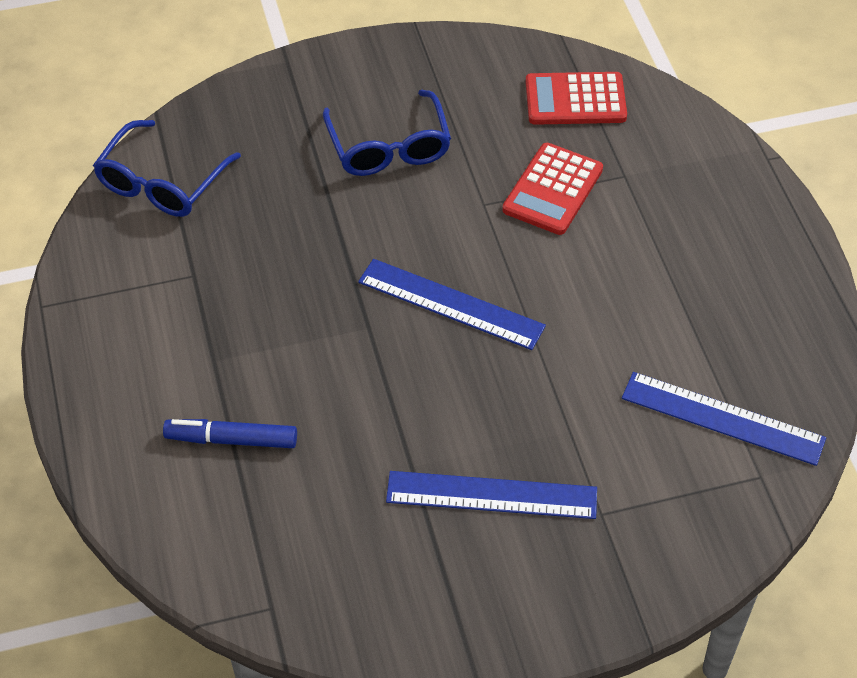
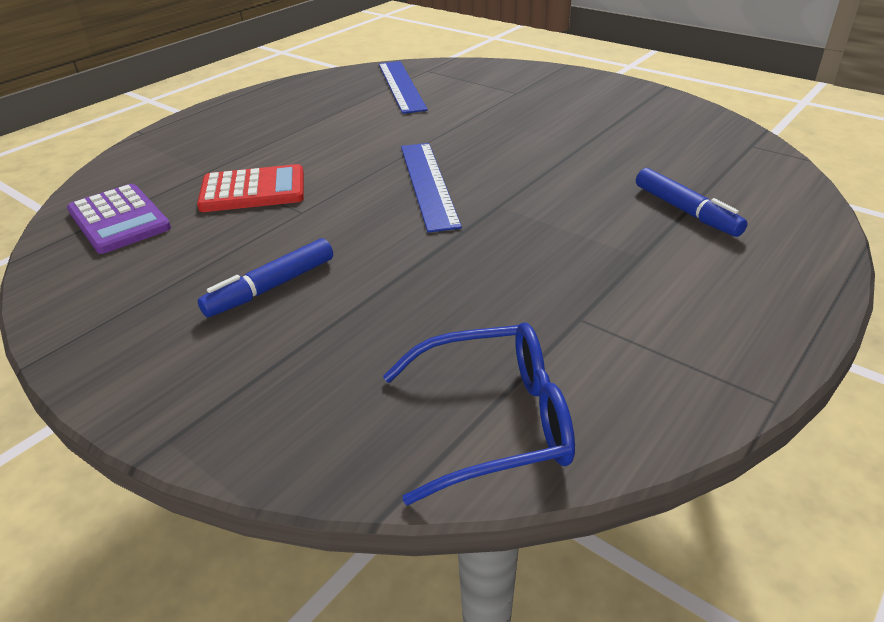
camera: 125 degrees left, 15 degrees down
blue glasses [323,90,451,176] -> blue marker [198,238,333,317]
blue ruler [386,471,597,519] -> none
red calculator [526,72,627,125] -> purple calculator [67,184,171,254]

